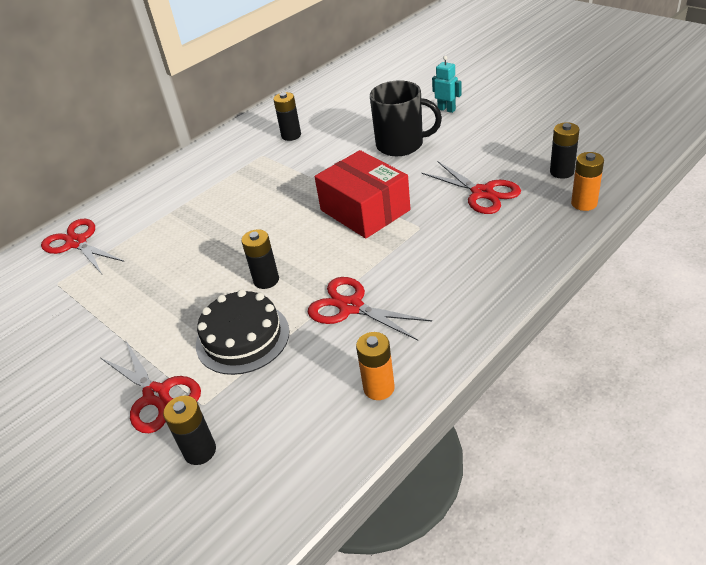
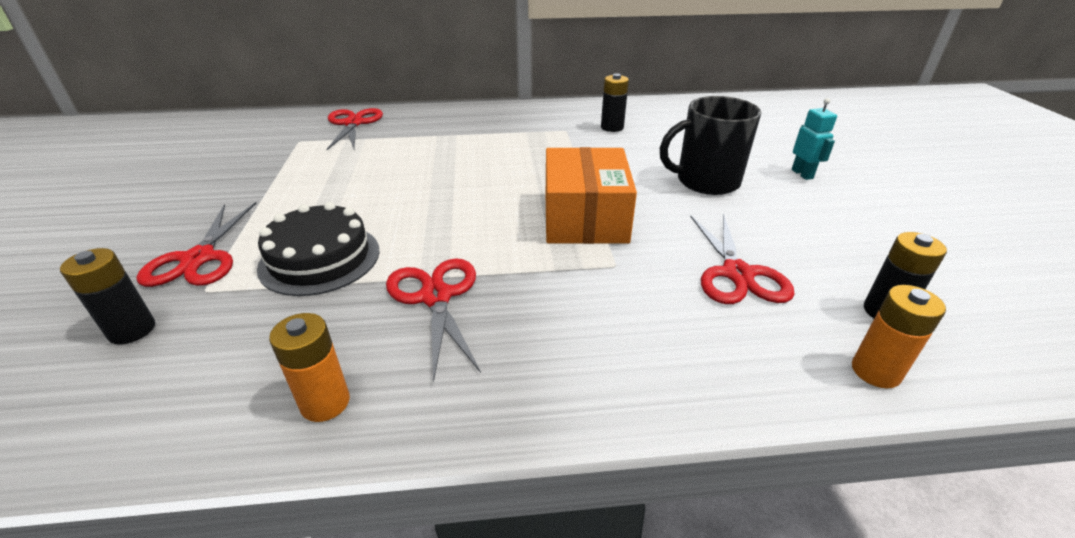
camera: 35 degrees right, 5 degrees down
black battery [241,229,279,289] -> none
red box [315,150,410,239] -> orange box [546,147,637,244]
black mug [370,80,442,156] -> black mug turned 120 degrees clockwise [660,96,761,195]

